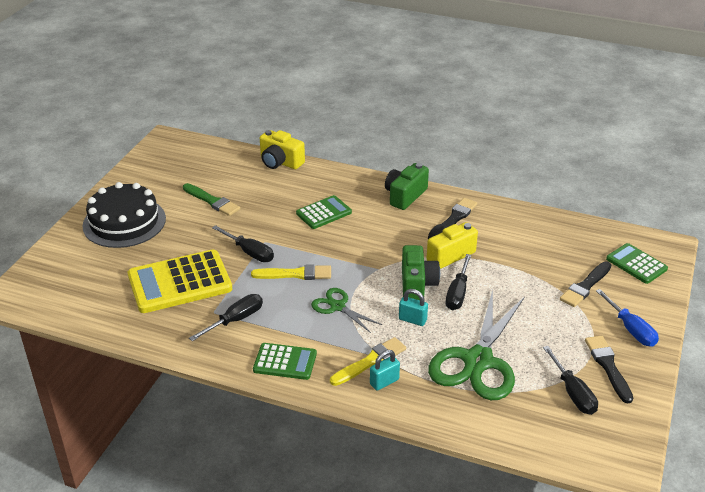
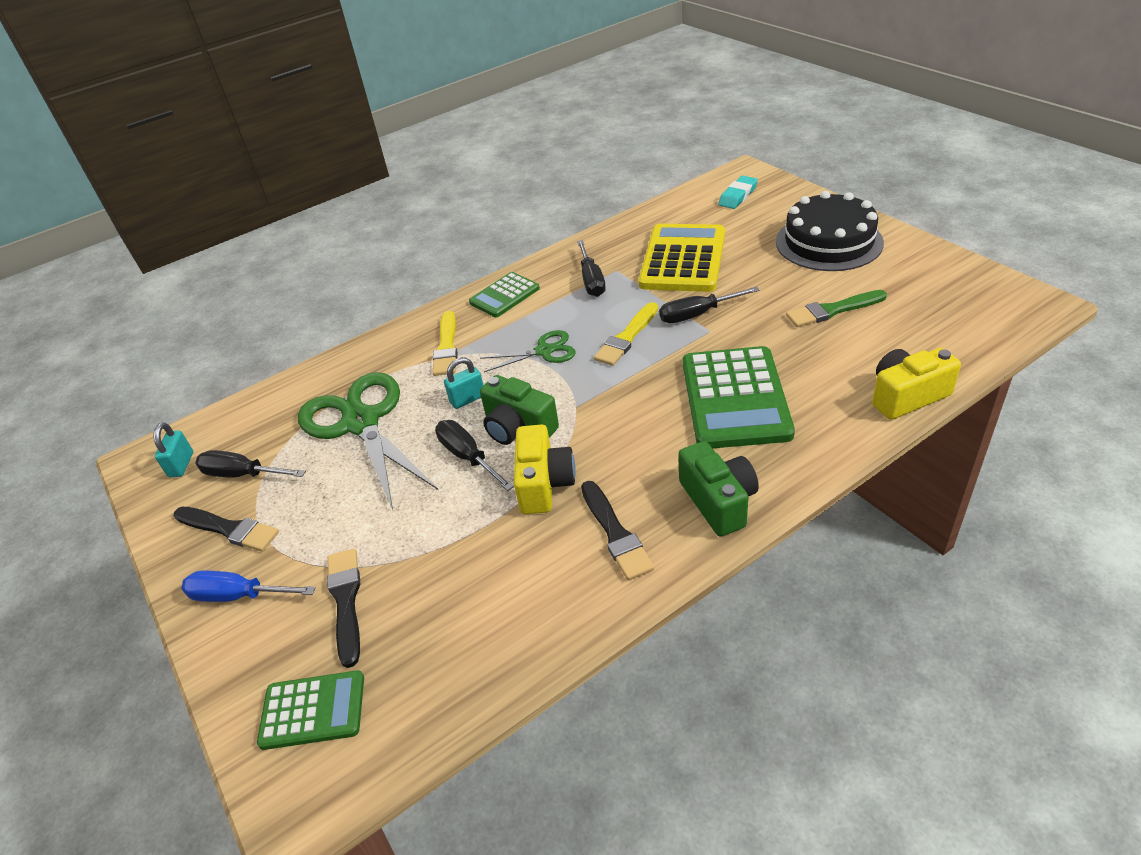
camera: 130 degrees right, 5 degrees up
green calculator [296,195,352,229] -> green calculator [683,346,795,448], size x1.78
turquoise padlock [370,350,400,390] -> turquoise padlock moved to [154,422,193,477]
none -> turquoise eraser [718,176,758,209]

